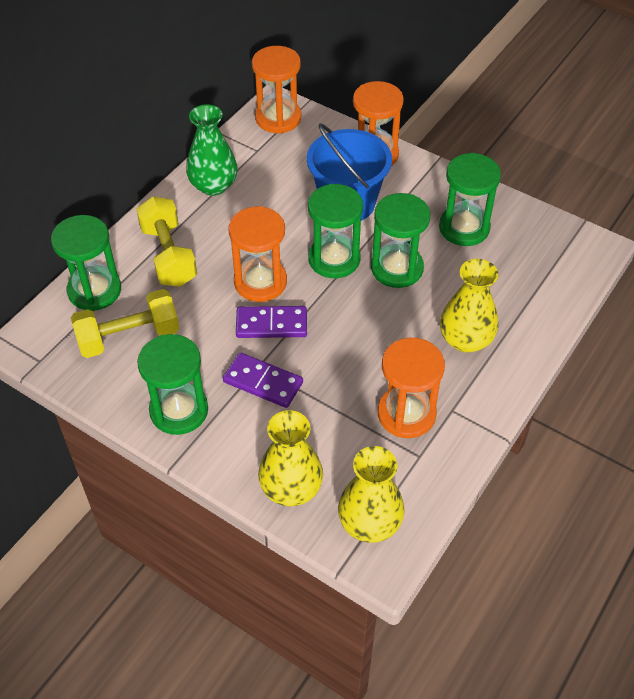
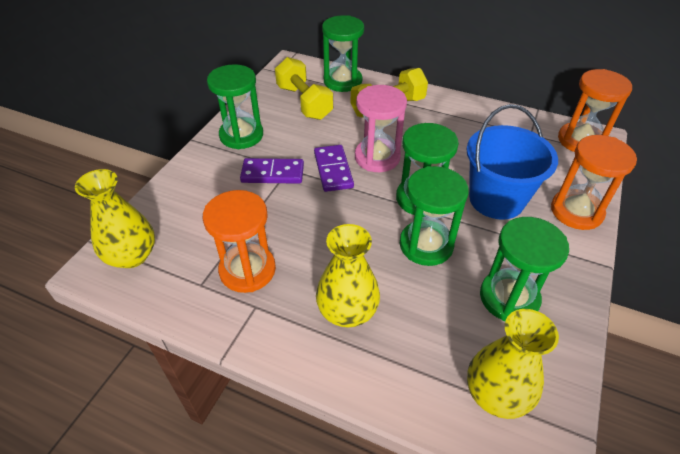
camera: 80 degrees right, 5 degrees down
green vase [186,104,237,196] -> none
purple domino [223,352,303,408] -> purple domino turned 75 degrees clockwise [240,158,304,184]
orange hourglass [229,206,287,302] -> pink hourglass [355,85,407,172]
yellow vase [258,410,323,506] -> yellow vase moved to [467,309,559,419]

